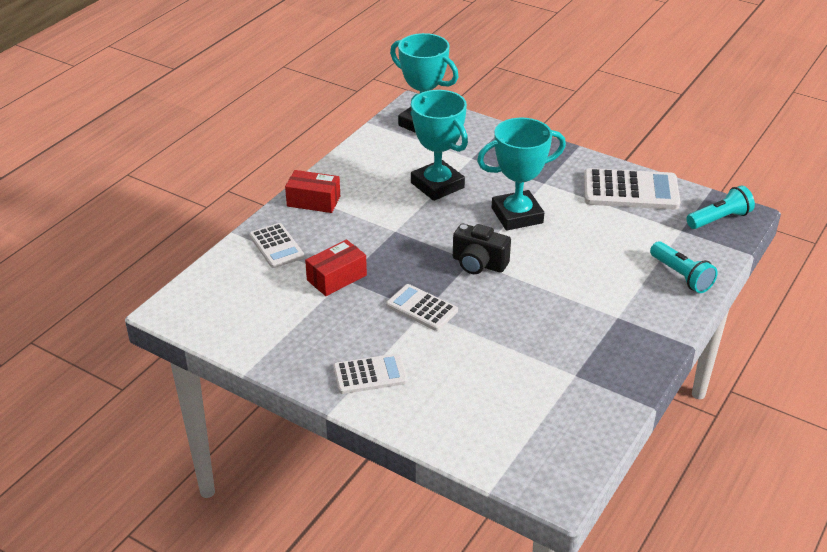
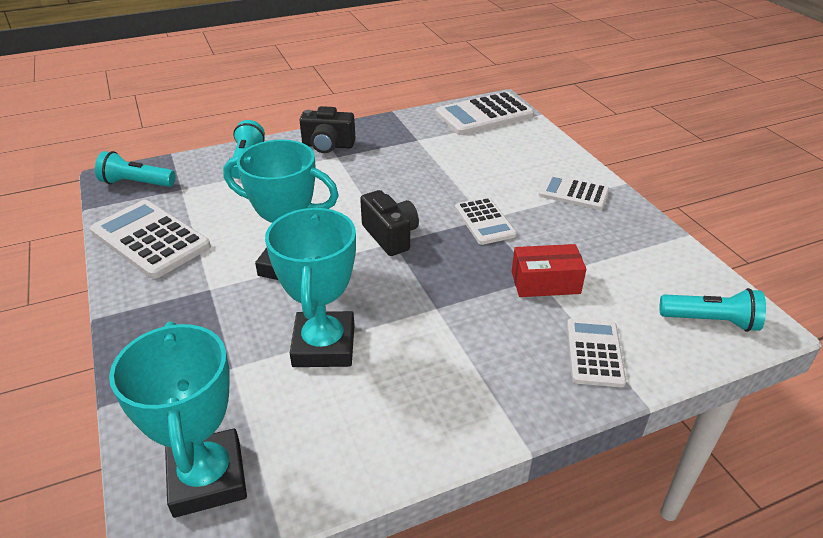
camera: 145 degrees left, 0 degrees up
red box [285,170,340,213] -> none
none -> black camera [299,106,356,153]
none -> white calculator [436,92,534,135]
none -> turquoise flashlight [660,288,766,332]

